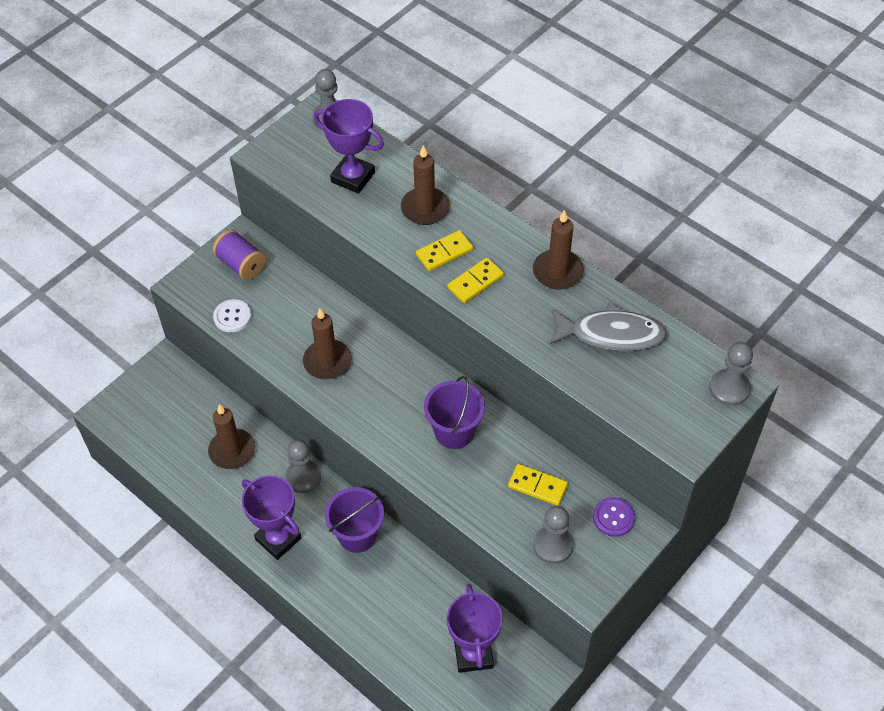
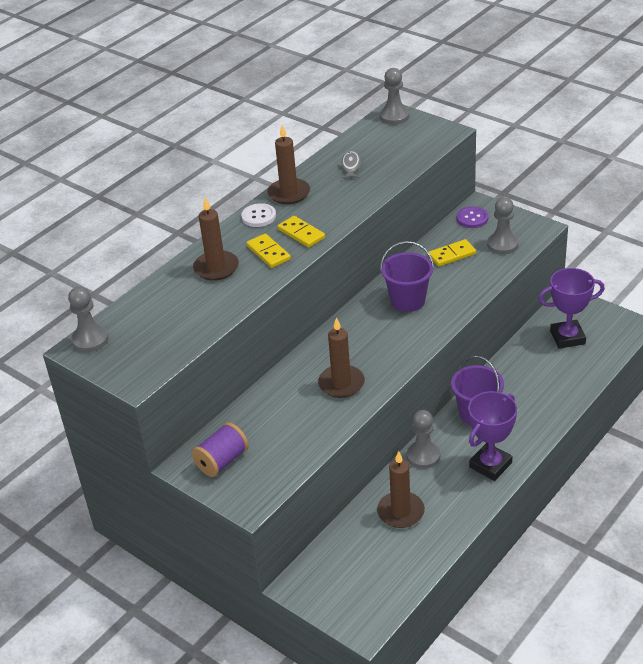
camera: 90 degrees left, 15 degrees down
white button [213,299,251,332] -> white button moved to [241,203,276,227]
purple trophy [314,99,384,194] -> none
yellow domino [508,464,568,506] -> yellow domino turned 45 degrees clockwise [429,239,476,267]
grey fish [549,303,667,351] -> grey fish [337,151,360,178], size x0.51

